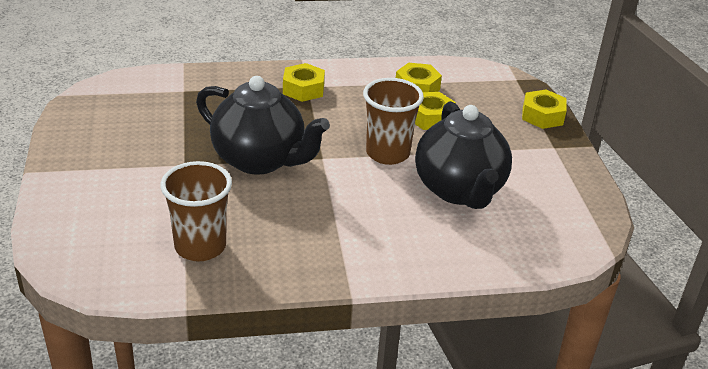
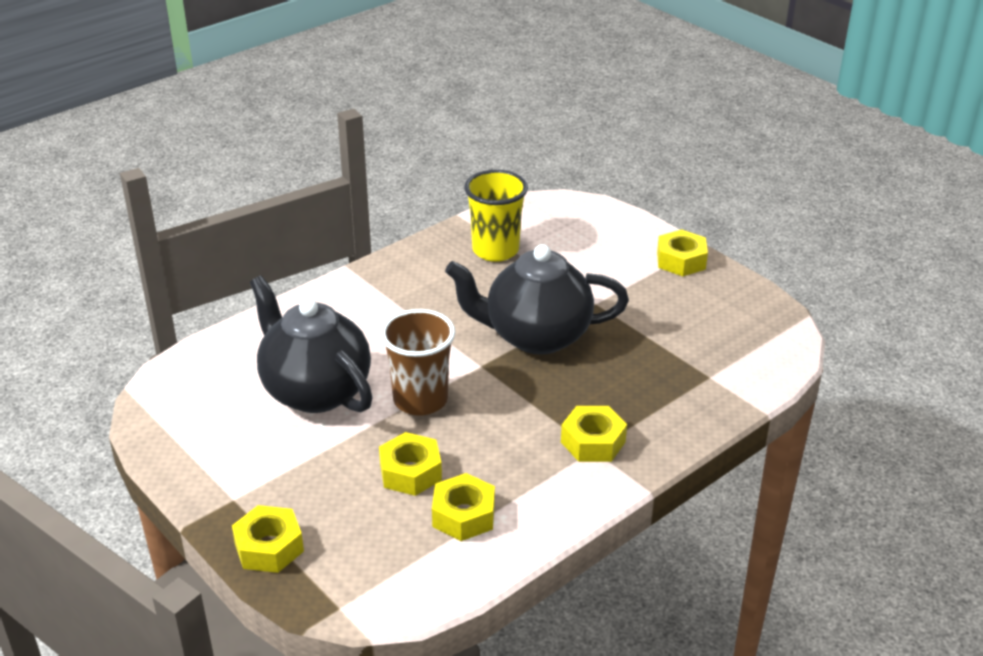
camera: 150 degrees right, 0 degrees up
brown cup [160,161,232,261] -> yellow cup [464,170,528,262]
none -> yellow nut [657,229,708,276]

